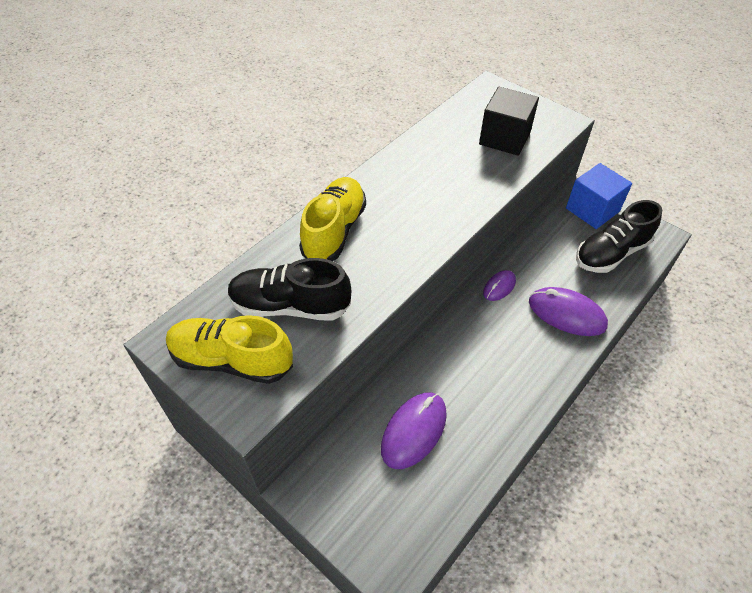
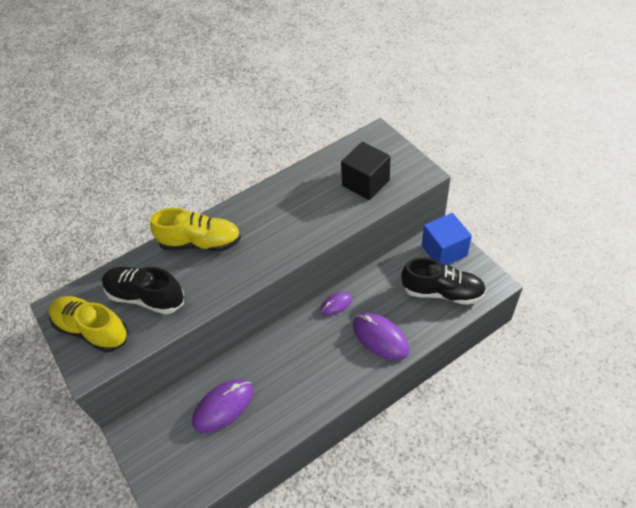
camera: 20 degrees right, 0 degrees up
yellow shoe [299,177,366,261] -> yellow shoe turned 60 degrees clockwise [150,208,241,251]
black shoe [576,200,662,273] -> black shoe turned 150 degrees counterclockwise [401,258,486,305]

